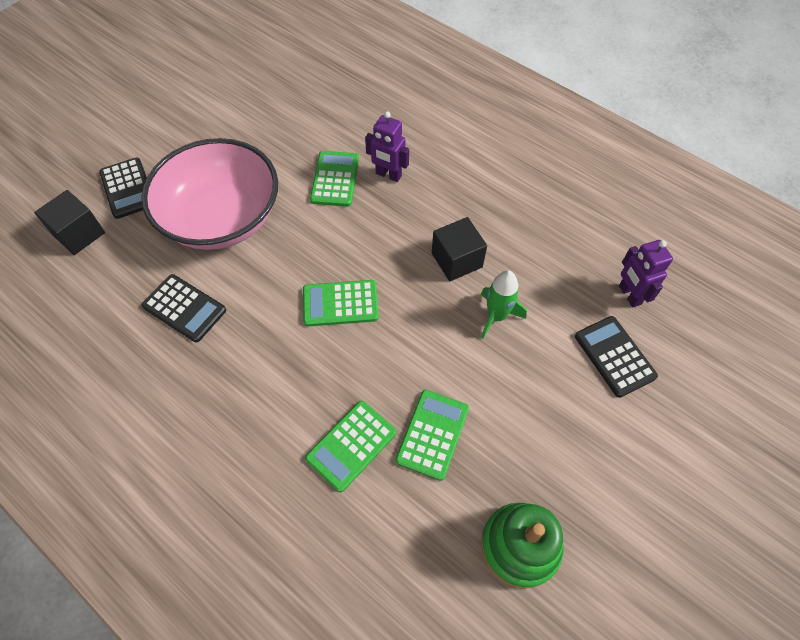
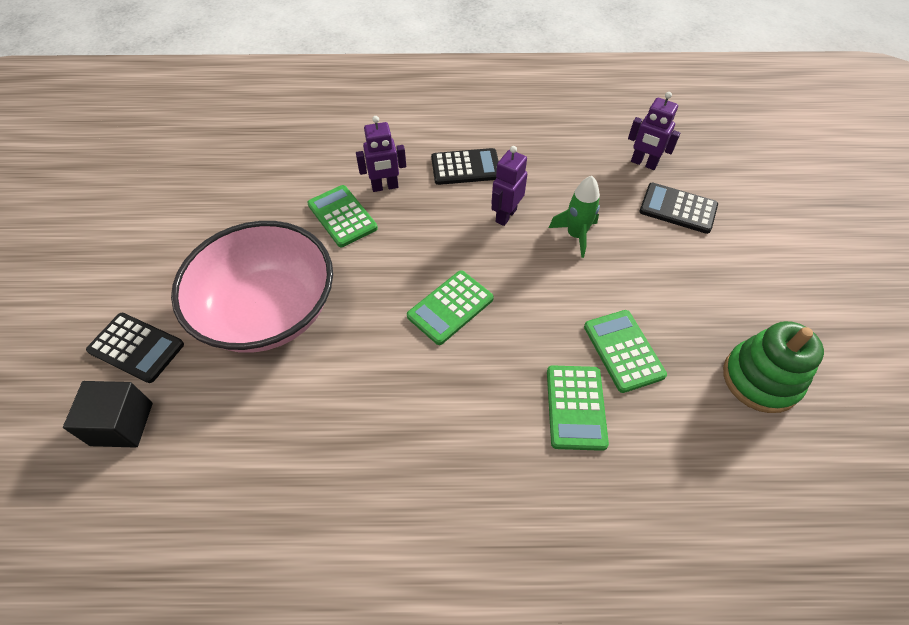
camera: 40 degrees left, 5 degrees down
black calculator [142,274,226,342] -> black calculator moved to [431,148,499,185]
black cube [432,217,487,281] -> purple robot [491,146,527,226]

